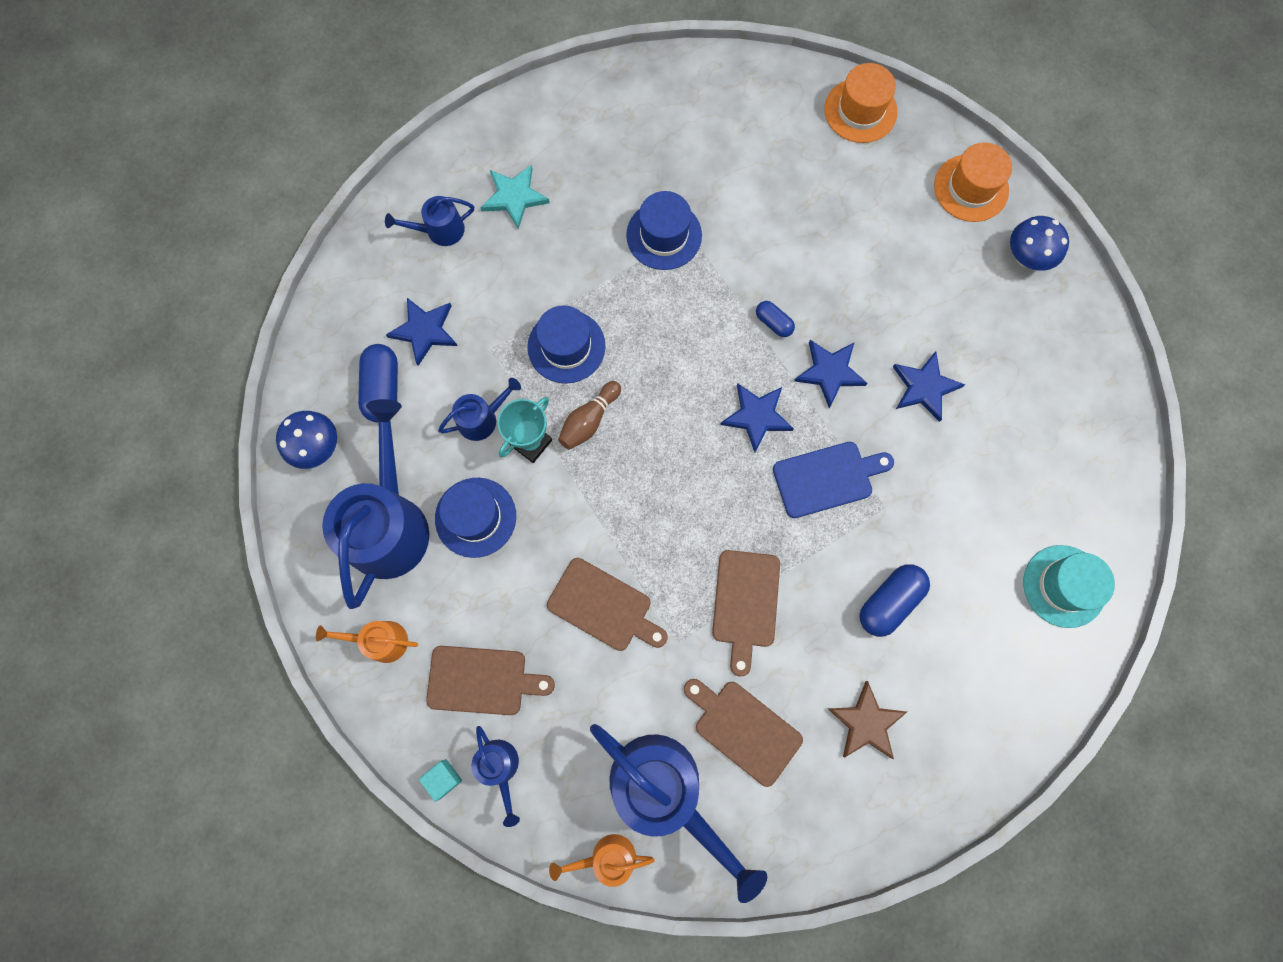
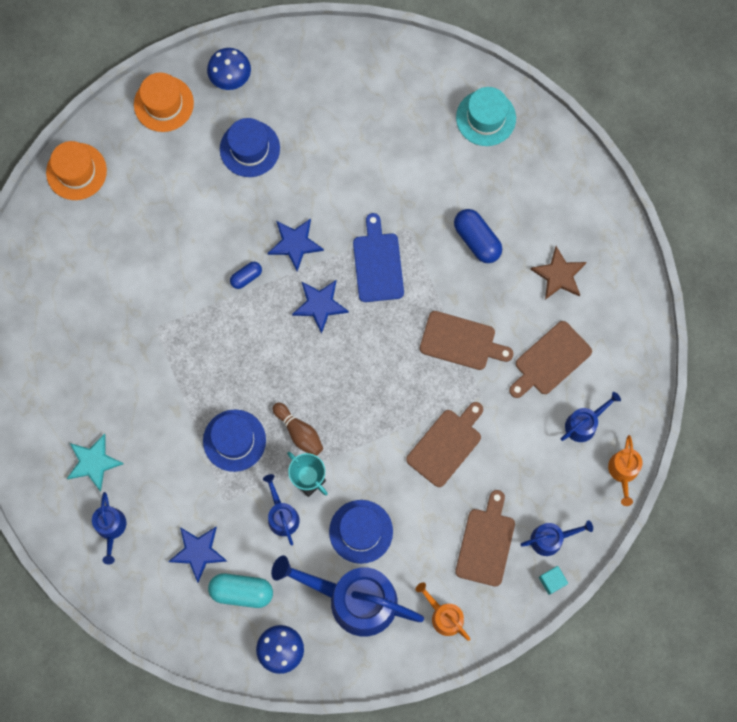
camera: 80 degrees left, 0 degrees up
orange watering can [316,621,418,663] -> orange watering can turned 120 degrees clockwise [415,582,470,641]
blue capsule [358,344,398,422] -> turquoise capsule [208,573,273,608]
blue watering can [590,724,767,903] -> blue watering can [561,392,621,442], size x0.48
blue hat [626,191,702,270] -> blue hat moved to [220,118,280,177]
blue star [893,351,965,422] -> none

